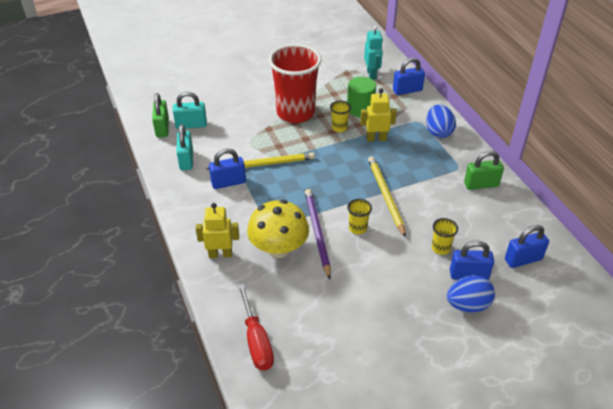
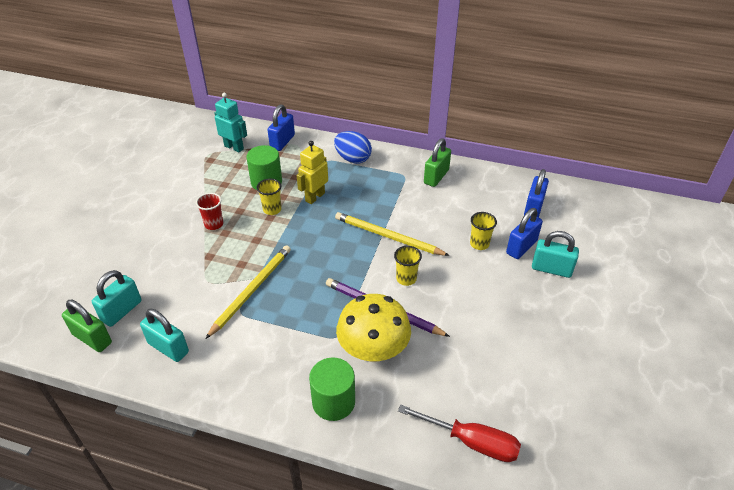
camera: 50 degrees left, 0 degrees up
yellow robot [196,203,239,258] -> green cylinder [309,357,355,421]
blue padlock [209,148,246,189] -> none
red cup [268,44,322,123] -> red cup [196,193,223,230], size x0.40
blue egg [447,275,495,313] -> turquoise padlock [532,231,579,278]

